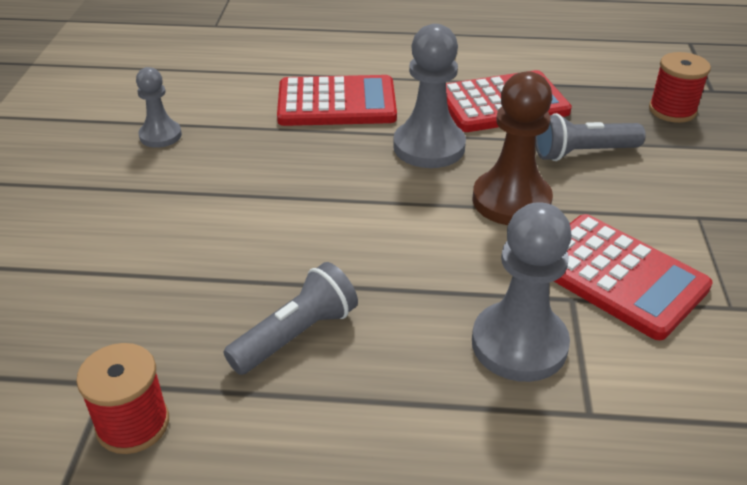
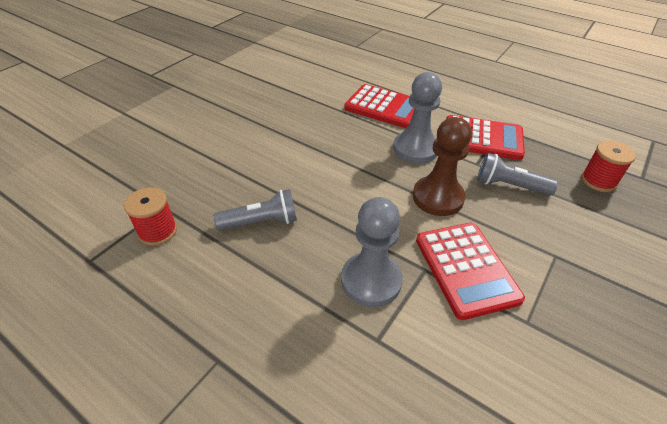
camera: 30 degrees right, 5 degrees up
grey pawn [136,67,182,148] -> none

